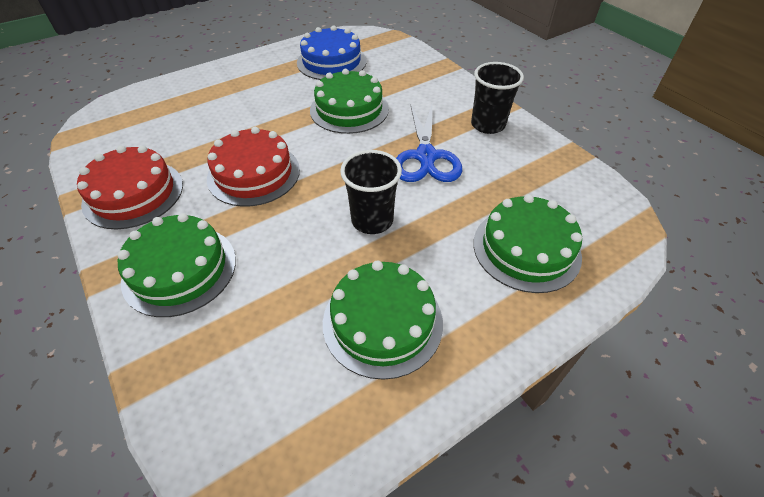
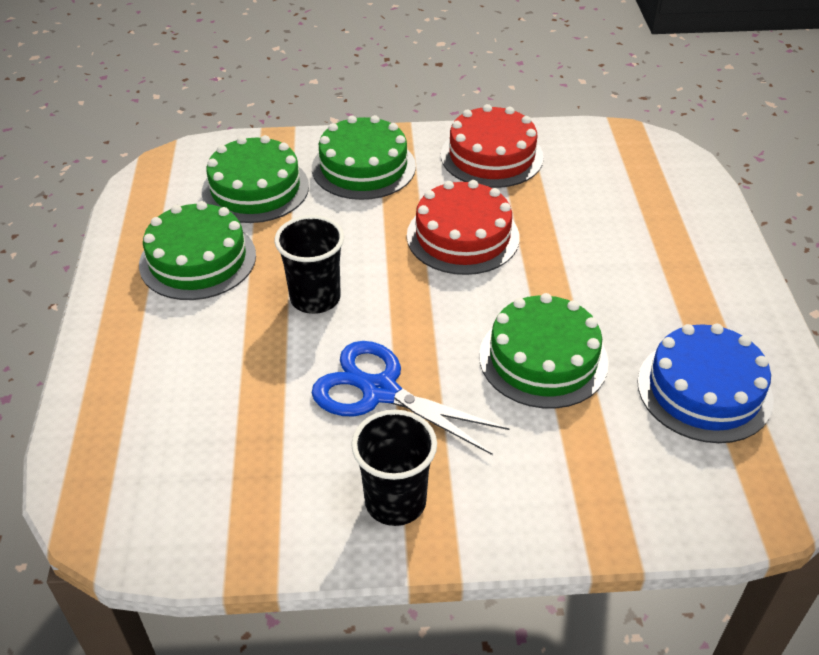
camera: 120 degrees right, 5 degrees down
green cake [473,194,582,293] -> green cake moved to [202,135,309,223]

